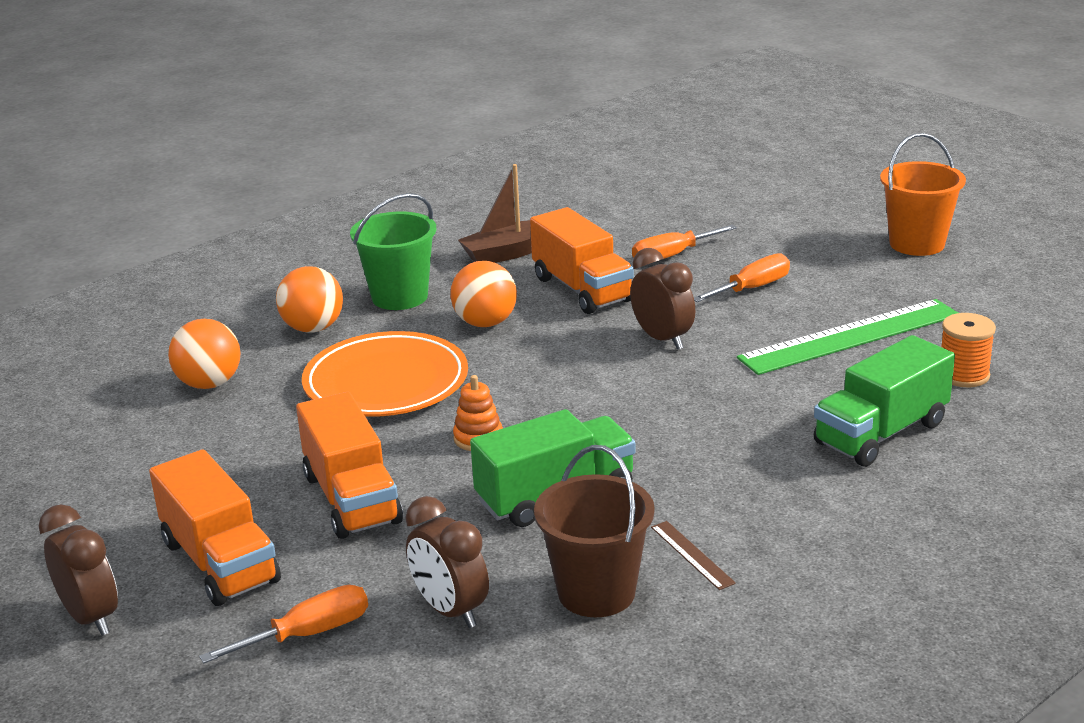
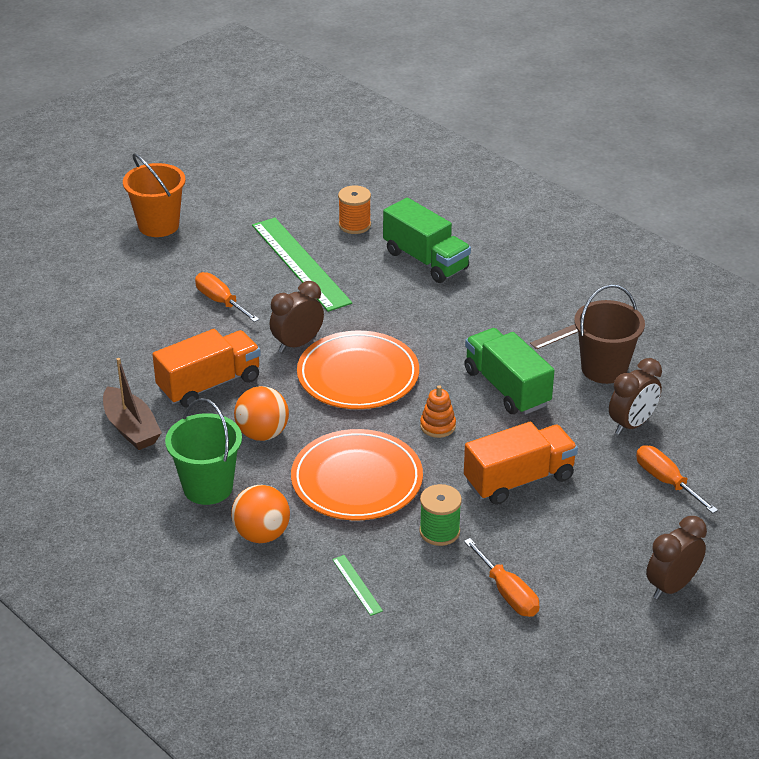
camera: 95 degrees left, 10 degrees up
orange truck [149,449,281,606] -> none
orange ball [168,319,241,389] -> green ruler [332,555,383,616]
orange screwdriver [632,225,737,259] -> orange screwdriver moved to [464,538,539,617]
none -> orange plate [297,331,419,409]
none -> green spool [419,484,462,546]

